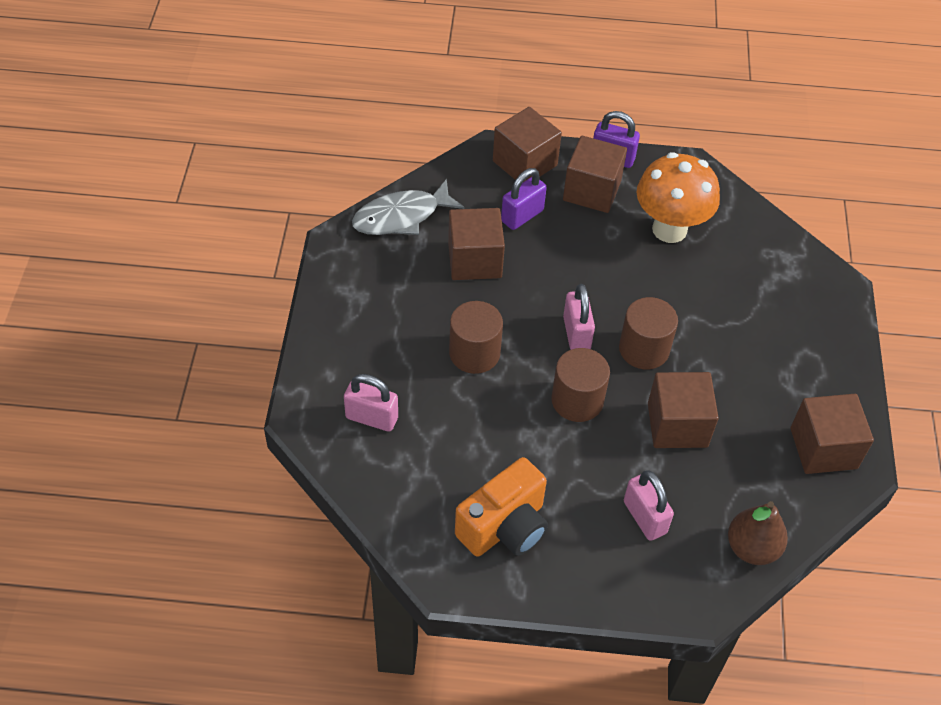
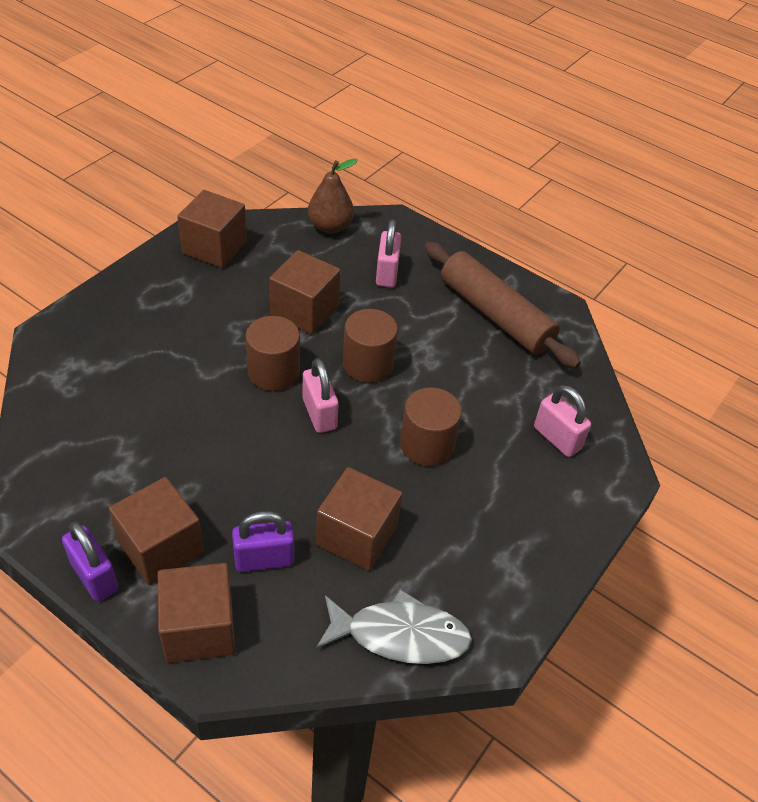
camera: 150 degrees left, 5 degrees down
orange camera [455,457,548,557] -> brown rolling pin [425,242,581,368]
pink padlock [563,284,595,350] -> pink padlock turned 45 degrees counterclockwise [303,358,339,433]
orange mushroom [637,152,720,243] -> none

